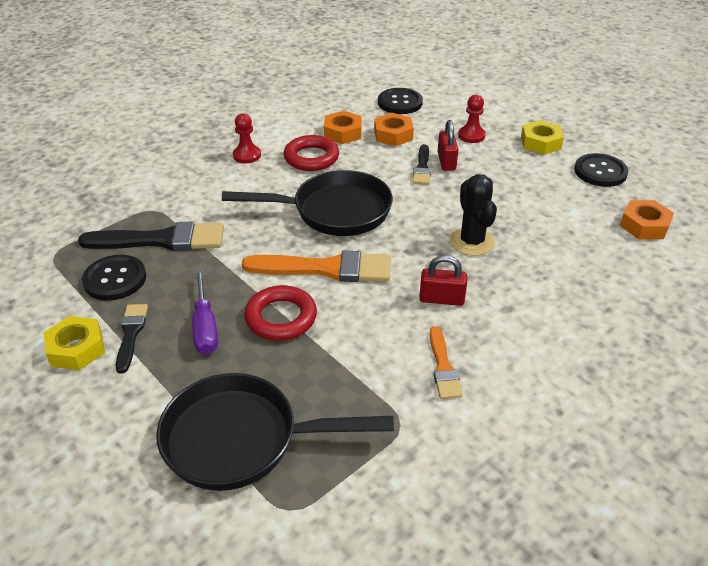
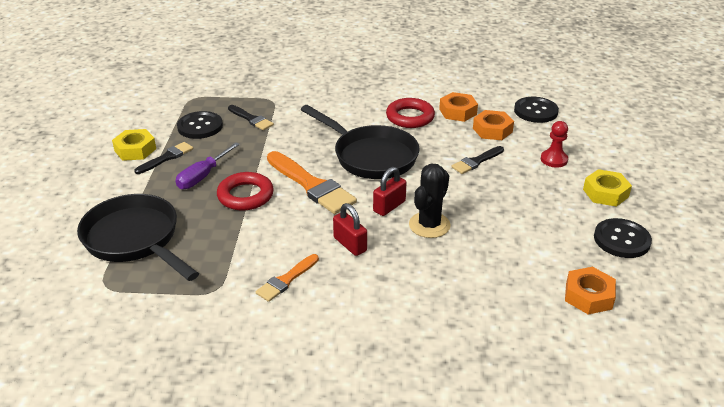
camera: 45 degrees right, 5 degrees down
black brush [78,222,224,251] -> black brush [228,105,274,130], size x0.55
red pawn [233,113,261,163] -> none
red padlock [437,120,459,171] -> red padlock moved to [373,167,407,216]

